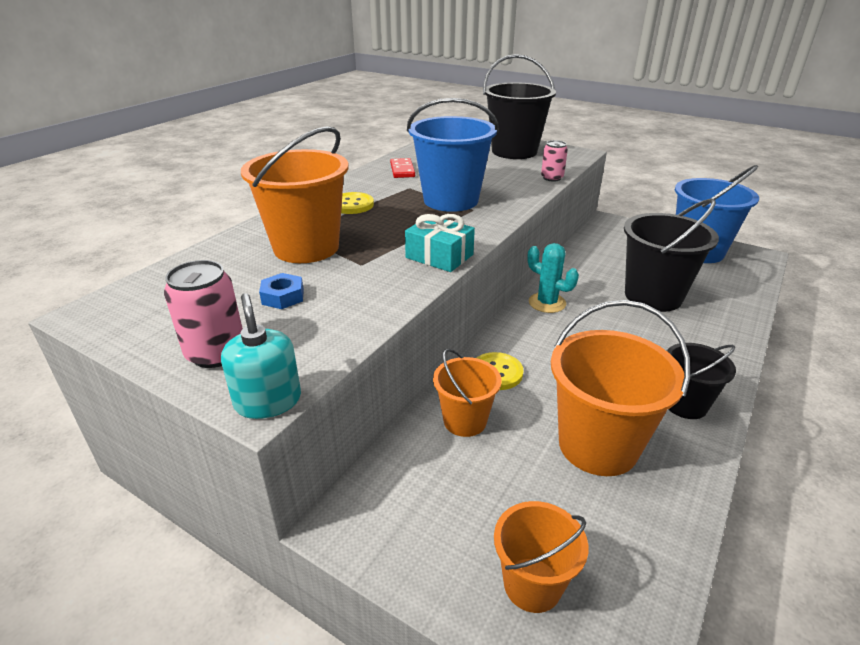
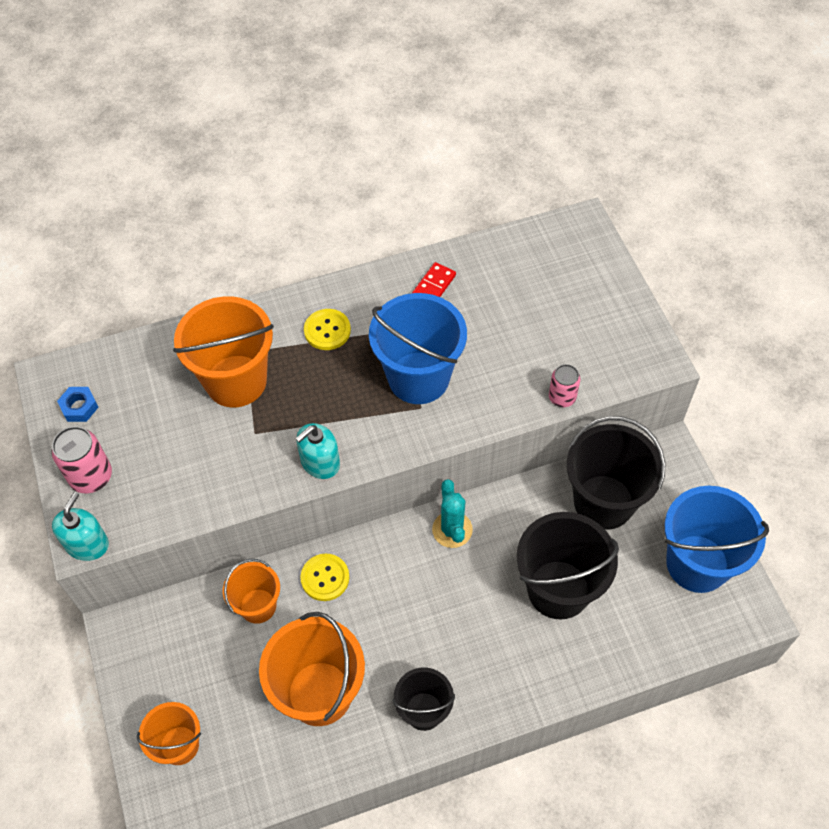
camera: 40 degrees right, 25 degrees up
blue nut [259,273,304,309] -> blue nut moved to [57,387,99,422]
turquoise gift [405,214,475,272] -> turquoise soap dispenser [295,423,340,479]
black bucket [483,54,556,159] -> black bucket moved to [566,416,666,530]

